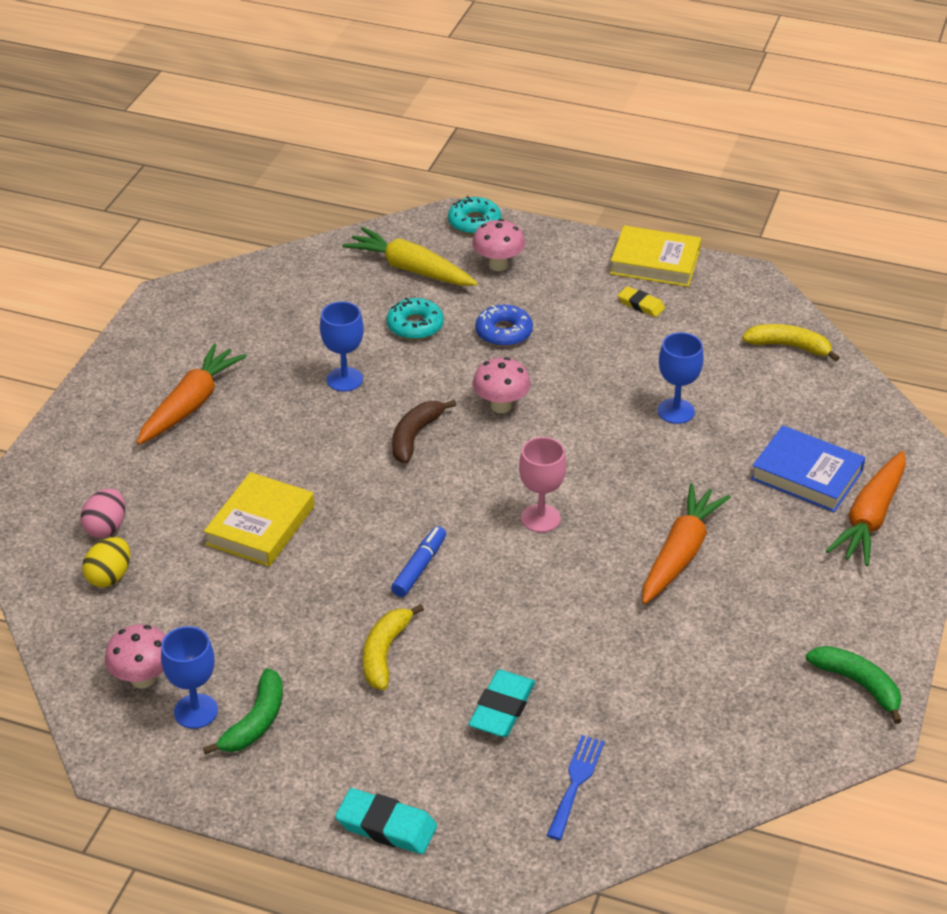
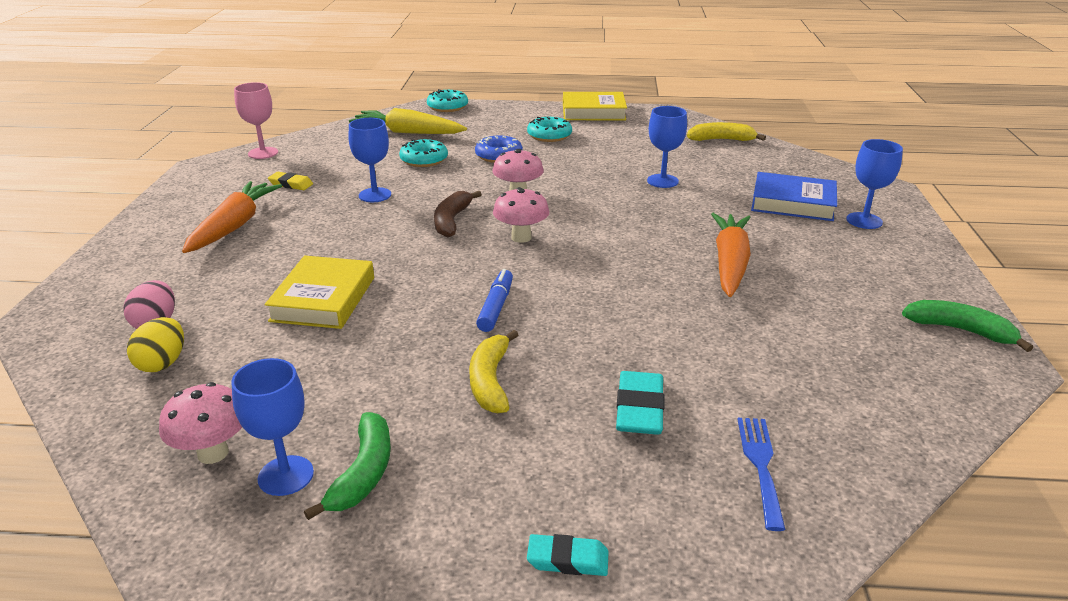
camera: 15 degrees left, 10 degrees down
turquoise eraser [335,788,437,854] -> turquoise eraser [527,534,609,576], size x0.64
pink mushroom [472,219,525,271] -> pink mushroom moved to [493,187,550,243]
pink goblet [519,437,566,533] -> pink goblet moved to [234,82,278,159]
yellow eraser [618,286,665,317] -> yellow eraser moved to [268,172,313,190]
orange carrot [826,451,906,566] -> blue goblet [846,139,903,229]
none -> turquoise donut [527,117,572,142]

